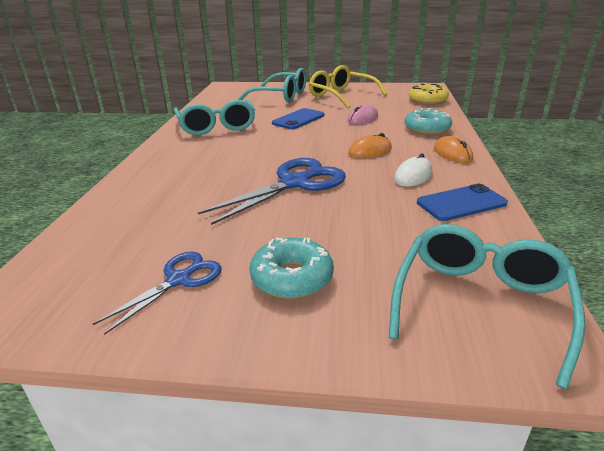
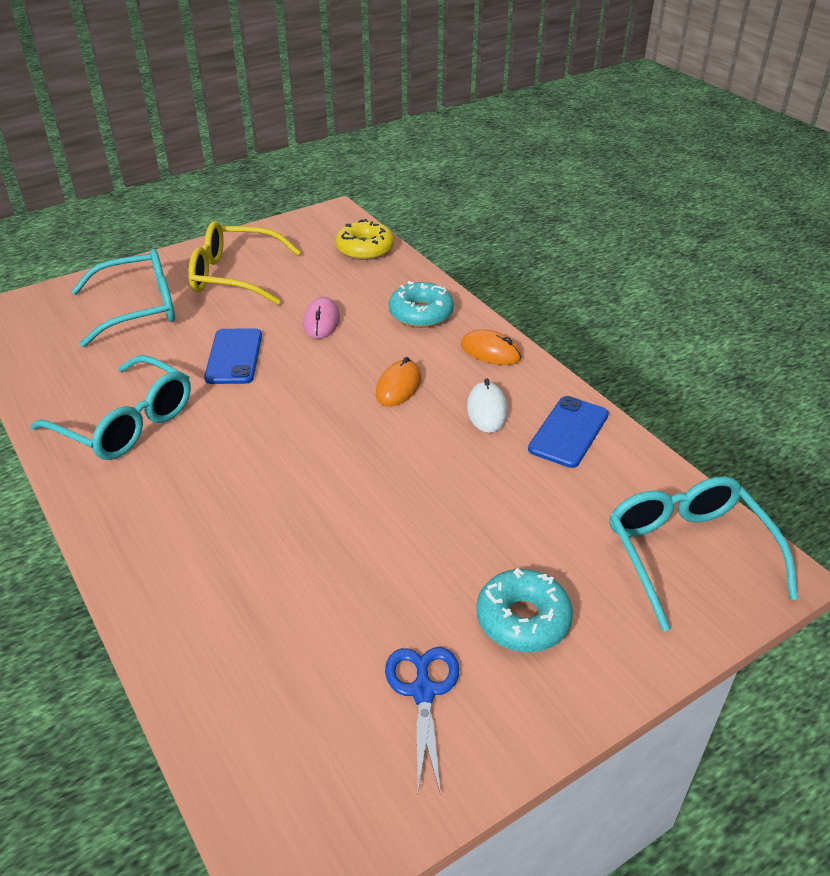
camera: 40 degrees left, 10 degrees up
blue scissors [198,158,346,225] -> none

